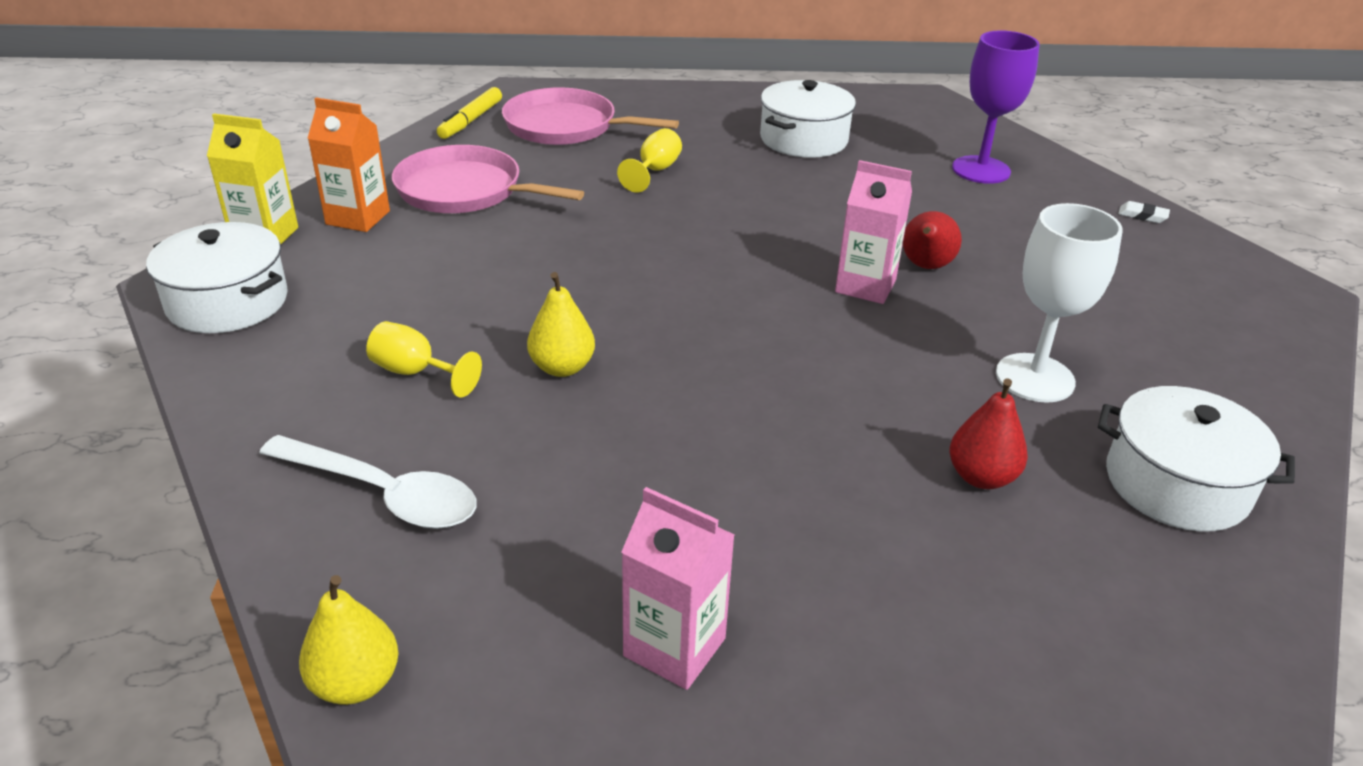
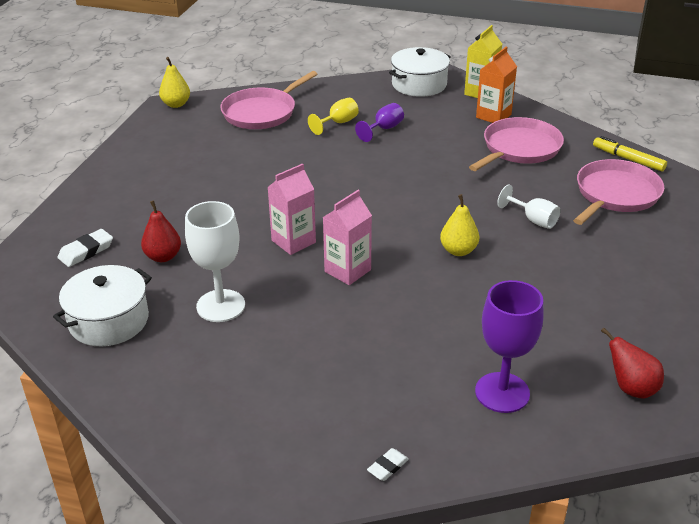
camera: 110 degrees right, 0 degrees up
white spoon [259,435,477,529] -> pink pan [220,71,318,129]
yellow pear [527,272,595,377] -> yellow pear moved to [440,194,479,256]
yellow goblet [617,128,682,193] -> white goblet [497,185,561,229]
pink carton [622,487,735,690] -> pink carton moved to [267,163,316,255]
white pot [760,80,856,158] -> none
red pear [903,211,962,269] -> red pear moved to [601,327,664,399]
none -> white eraser [57,229,113,267]
none -> purple goblet [355,103,404,142]

